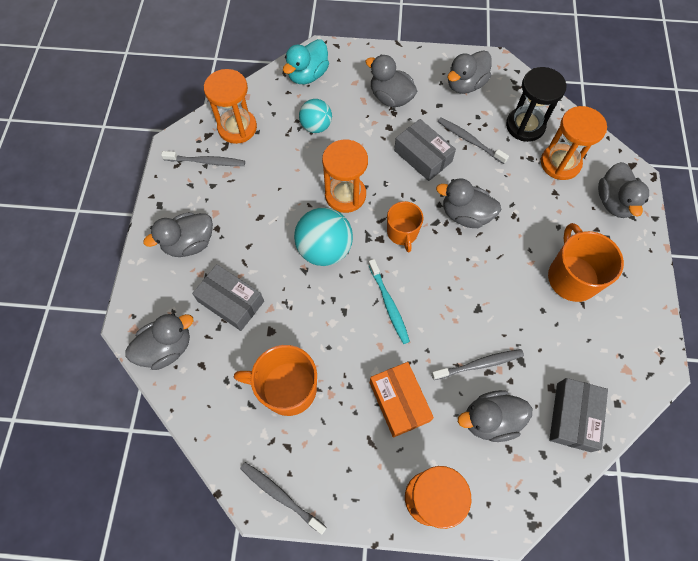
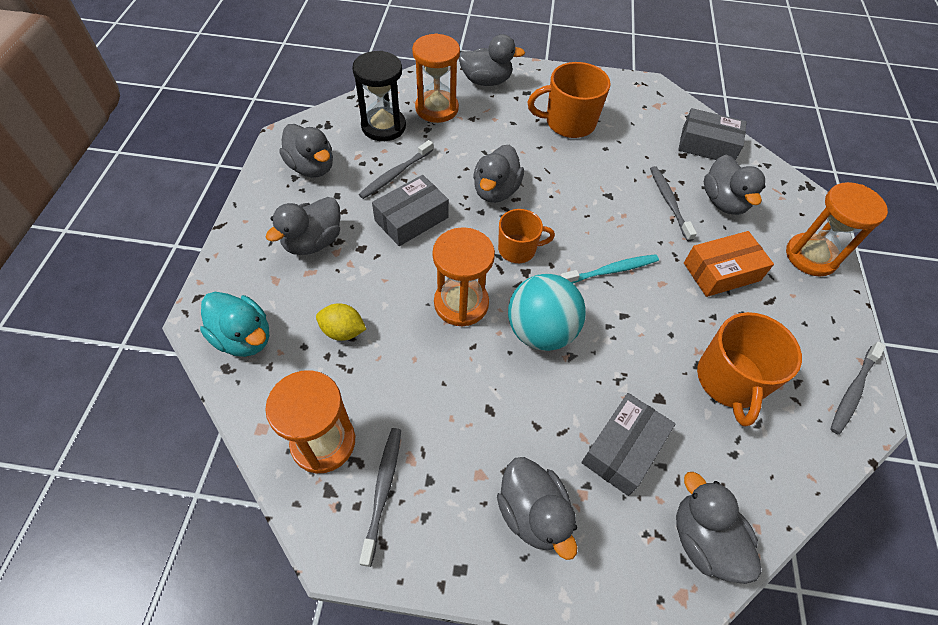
camera: 90 degrees left, 10 degrees down
turquoise ball [299,99,332,133] -> yellow lemon [316,303,366,341]

